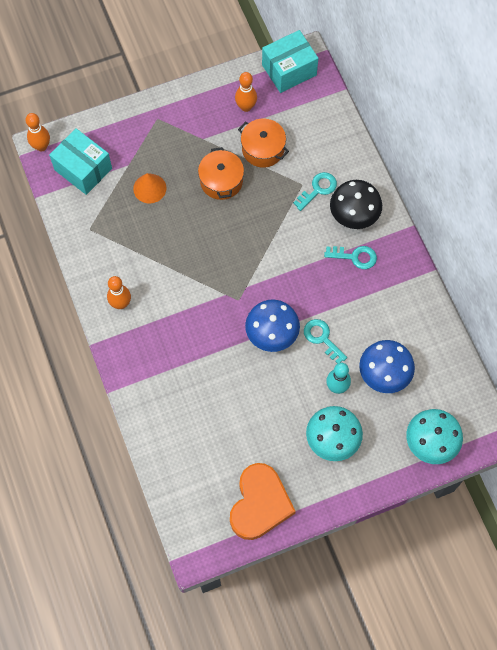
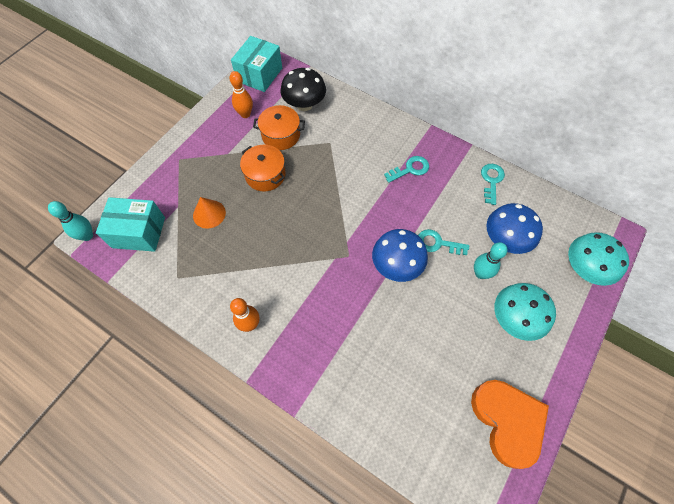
camera: 35 degrees left, 5 degrees down
orange bowling pin [25,113,50,152] -> turquoise bowling pin [48,201,93,241]
turquoise key [293,172,337,211] -> turquoise key moved to [481,164,505,205]
black mushroom [330,180,382,229] -> black mushroom moved to [281,68,326,111]

